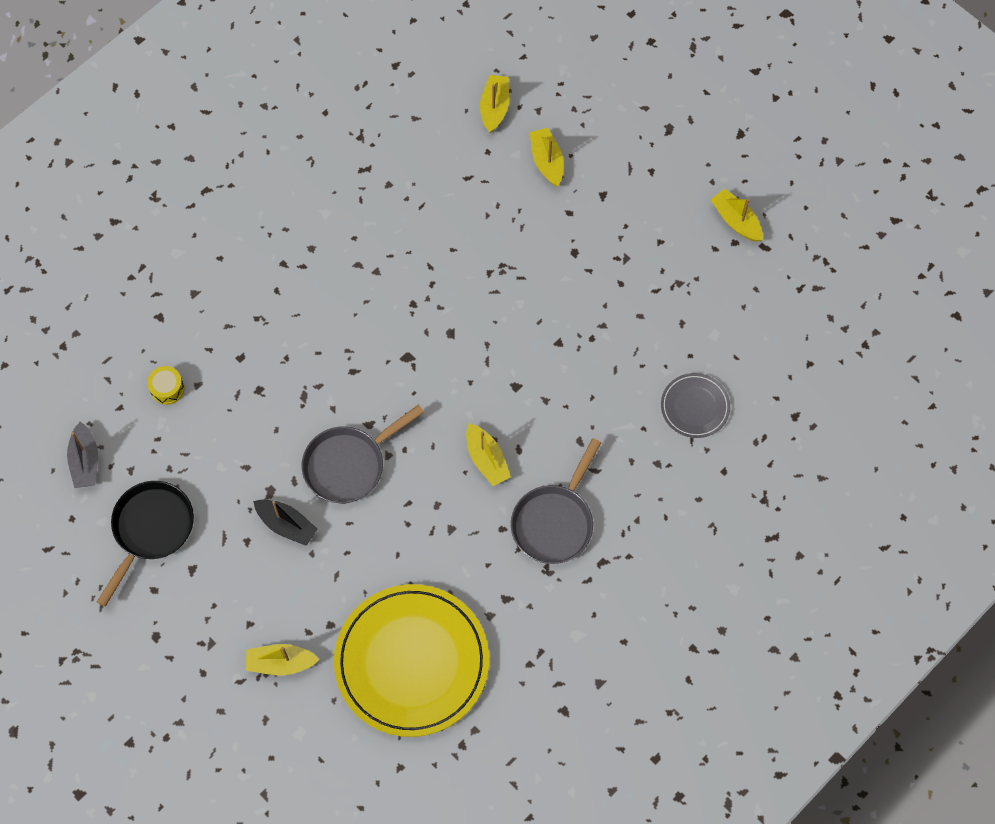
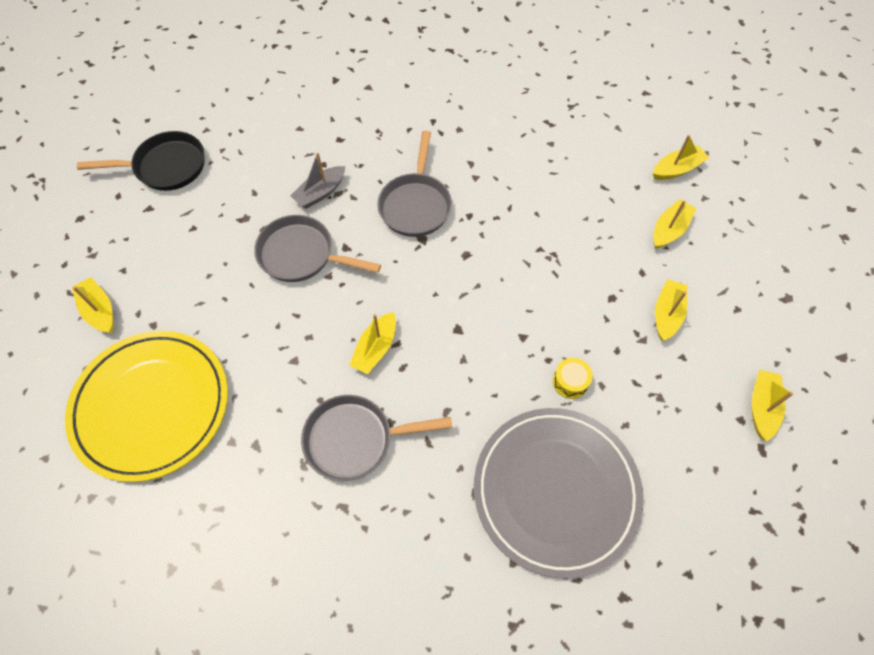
camera: 55 degrees right, 5 degrees down
grey boat [67,422,98,488] -> grey boat moved to [290,152,345,209]
yellow drum [147,366,184,405] -> yellow drum moved to [553,358,593,399]
black boat [253,499,318,546] -> none
grey plate [661,373,730,438] -> grey plate [474,408,643,579], size x2.12
none -> grey pan [377,130,452,237]
none -> yellow boat [655,279,687,341]

